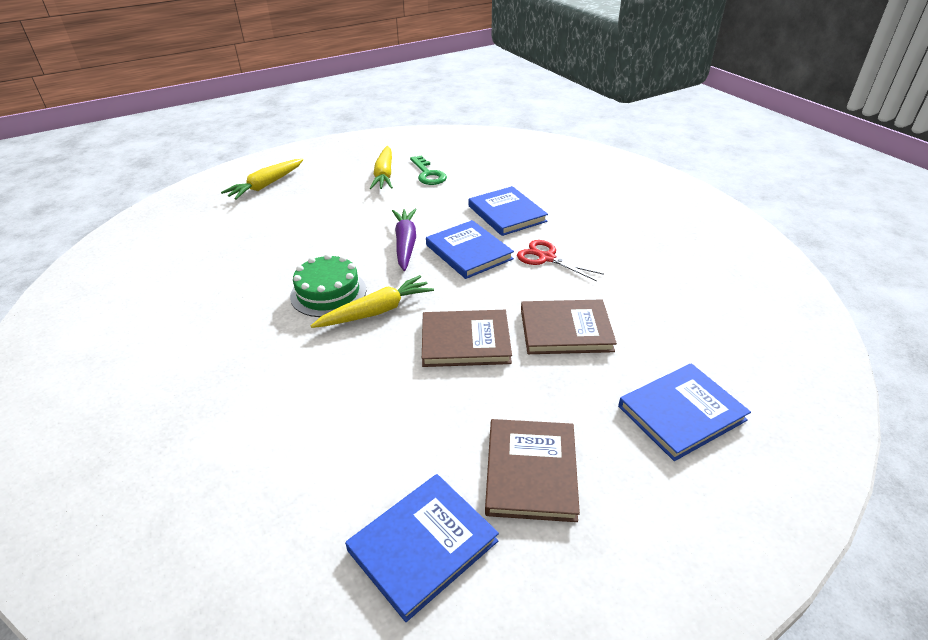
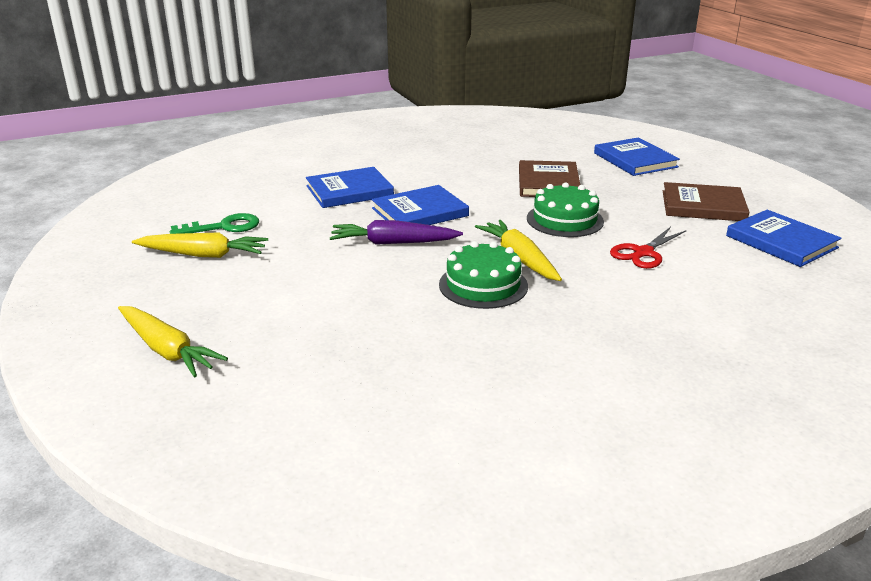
camera: 85 degrees left, 10 degrees down
brown book [422,310,512,367] -> green cake [527,182,604,237]
red scissors [517,240,604,281] -> red scissors moved to [610,227,687,269]

